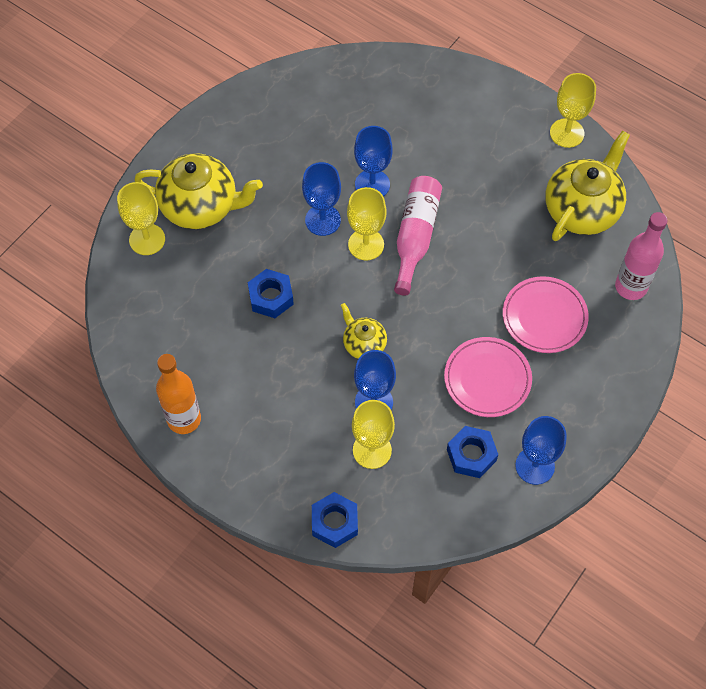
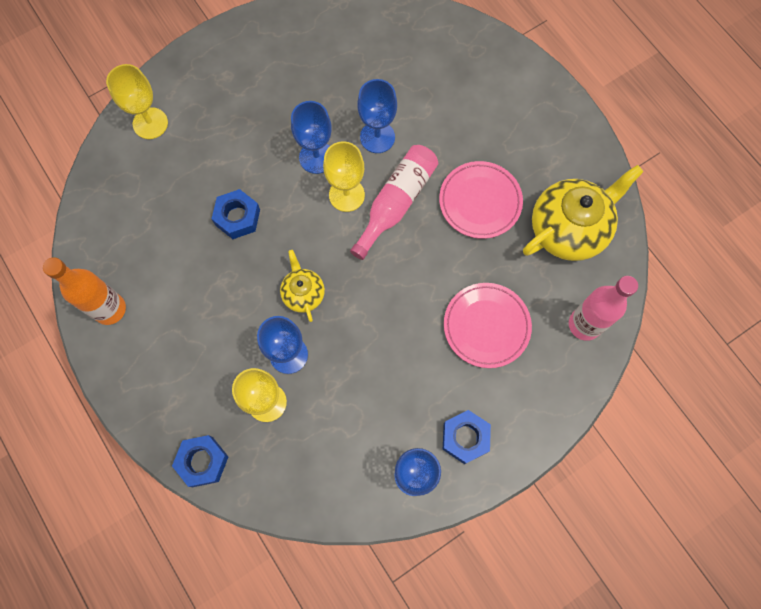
camera: 20 degrees right, 10 degrees up
yellow teapot [134,153,263,229] -> none
pink plate [444,337,532,417] -> pink plate moved to [439,161,523,239]
blue nut [447,426,498,478] -> blue nut moved to [443,410,491,464]
yellow goblet [550,73,596,148] -> none

